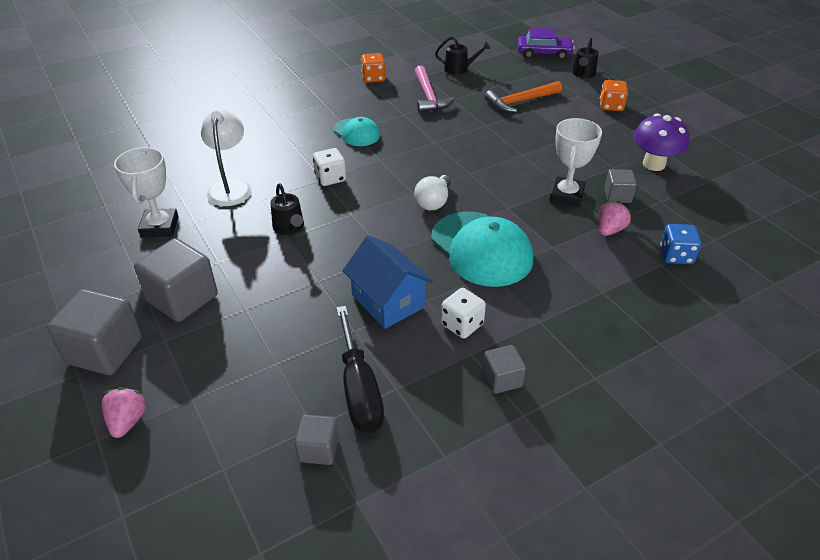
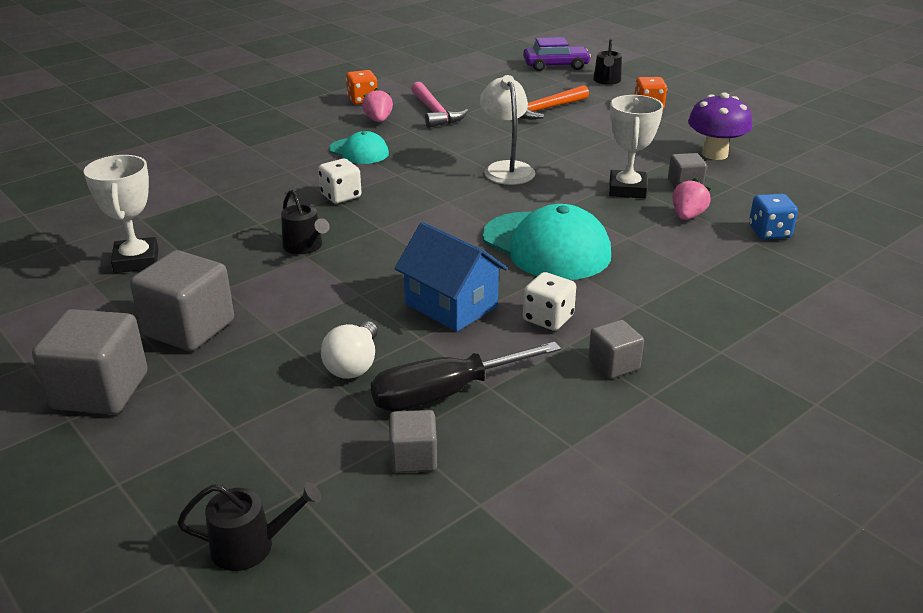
camera: 10 degrees left, 10 degrees down
pink strawberry [101,387,148,438] -> pink strawberry moved to [362,88,393,122]
white lamp [201,110,252,206] -> white lamp moved to [480,75,535,185]
black screwdriver [336,306,384,433] -> black screwdriver turned 90 degrees clockwise [371,342,561,411]
white light bulb [414,175,451,210] -> white light bulb moved to [321,321,378,379]
black watering can [435,37,490,75] -> black watering can moved to [177,482,321,571]

